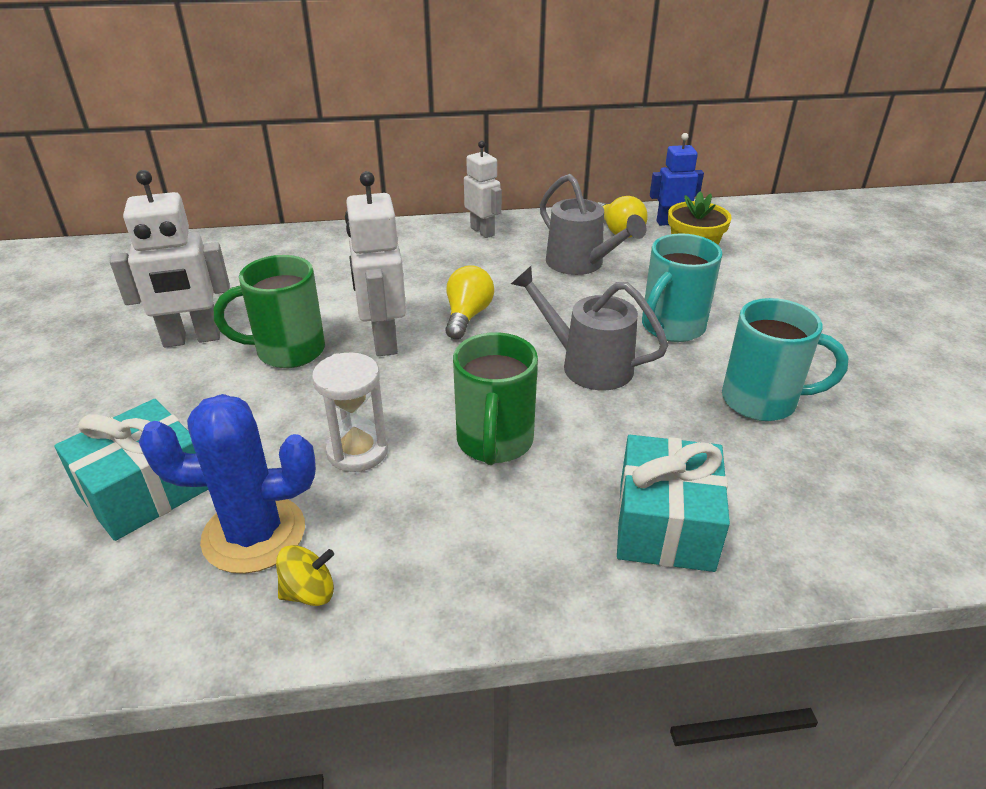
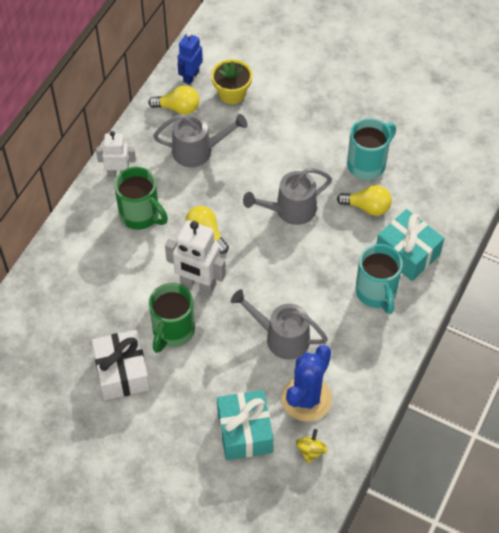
camera: 55 degrees left, 20 degrees up
white robot [110,170,230,348] -> white gift [92,330,150,400]
yellow spinning top [276,545,334,606] -> yellow spinning top moved to [296,429,328,463]
white hourglass [312,352,388,472] -> grey watering can [231,289,328,360]
green mug [453,332,538,465] -> green mug moved to [114,167,168,230]
turquoise mug [642,233,723,342] -> turquoise mug moved to [355,244,403,314]
none -> yellow light bulb [337,185,392,216]

